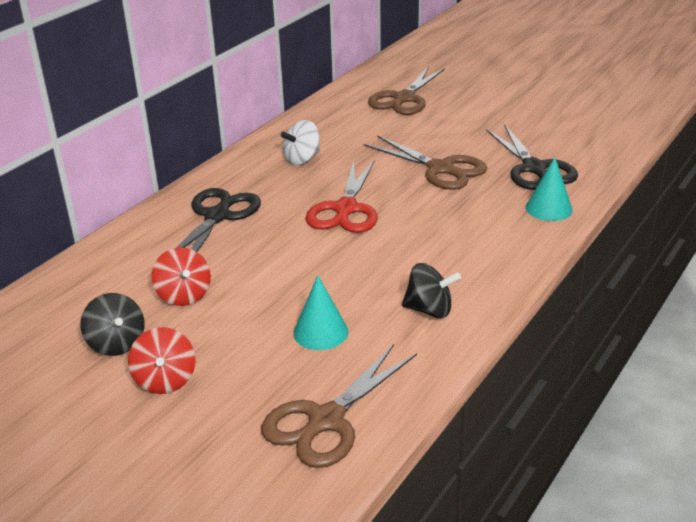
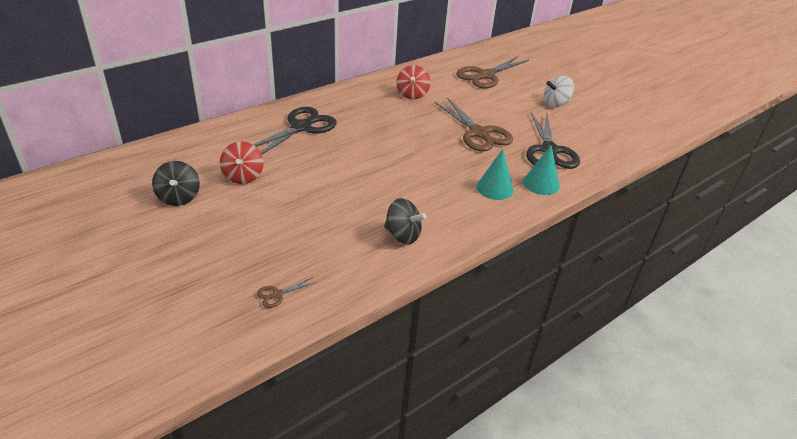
camera: 15 degrees right, 5 degrees up
red spinning top [128,327,195,394] -> red spinning top moved to [396,65,430,100]
brown scissors [261,344,417,468] -> brown scissors [257,277,317,308], size x0.41
white spinning top [281,120,320,165] -> white spinning top moved to [544,76,574,107]
turquoise cone [293,275,348,350] -> turquoise cone moved to [477,149,514,200]
red scissors [306,159,378,233] -> none

